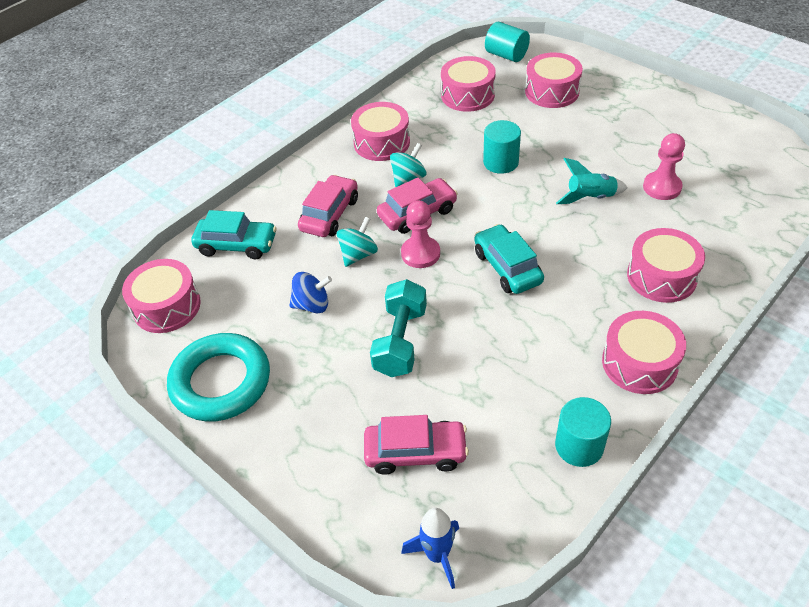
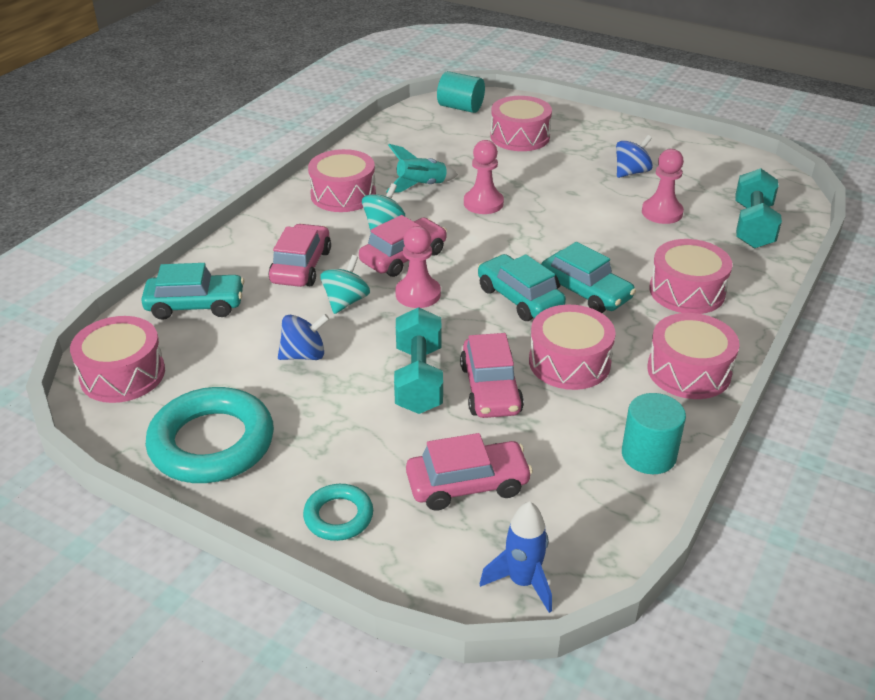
camera: 15 degrees left, 10 degrees down
pink drum [441,56,496,112] -> pink drum moved to [529,305,616,390]
turquoise cylinder [483,120,521,174] -> pink pawn [464,140,504,214]
turquoise rocket [556,158,628,204] -> turquoise rocket moved to [386,144,458,193]
none -> turquoise ring [303,484,373,541]
none -> pink car [460,333,524,418]
none -> turquoise car [541,242,636,313]
none -> blue spinning top [616,135,653,178]
none -> turquoise dumbbell [735,168,782,248]

